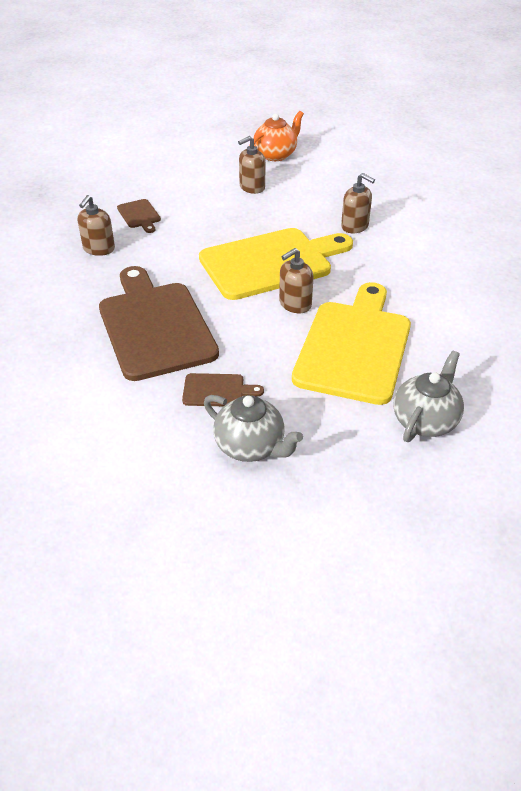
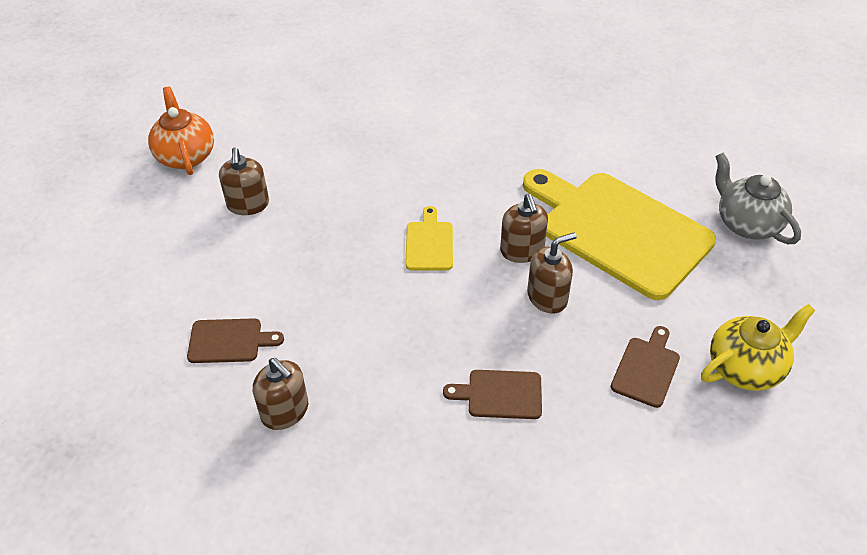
camera: 65 degrees left, 5 degrees up
brown cutting board [99,266,219,381] -> brown cutting board [443,370,542,419], size x0.42
yellow cutting board [199,228,353,300] -> yellow cutting board [405,206,453,270], size x0.42
grey teapot [204,395,303,462] -> yellow teapot [701,304,816,391]
brown soap dispenser [341,173,375,233] -> brown soap dispenser moved to [527,232,577,314]

